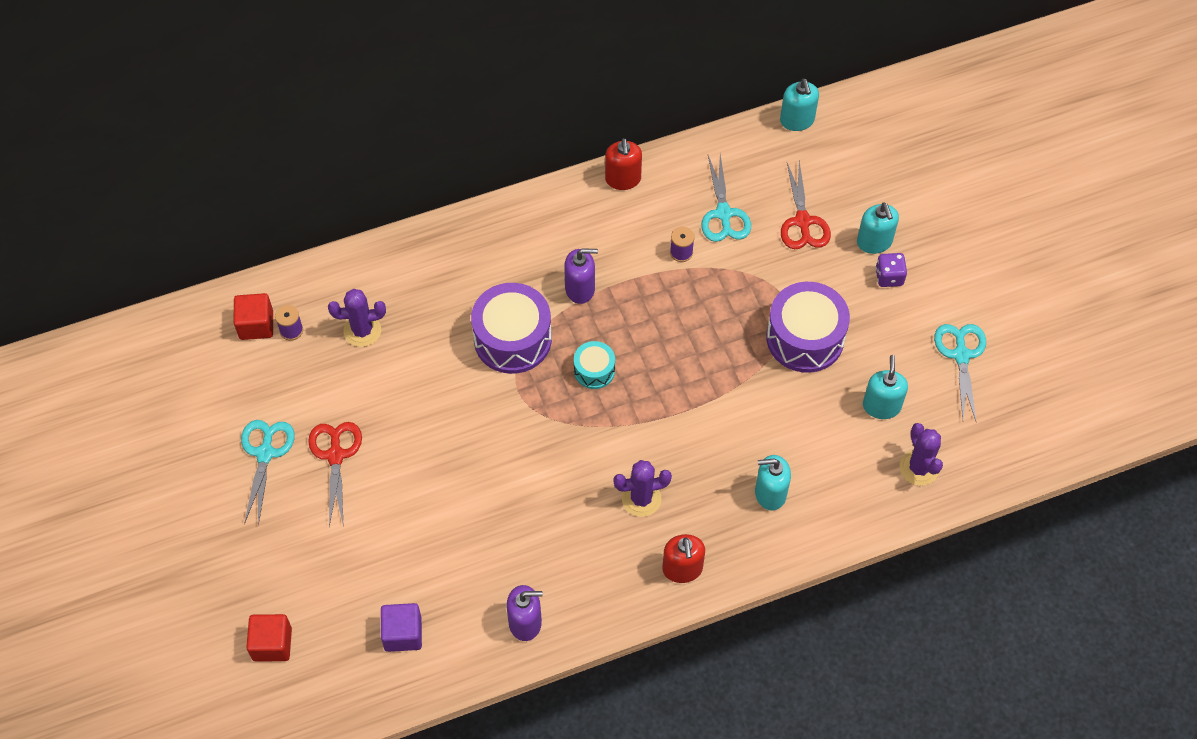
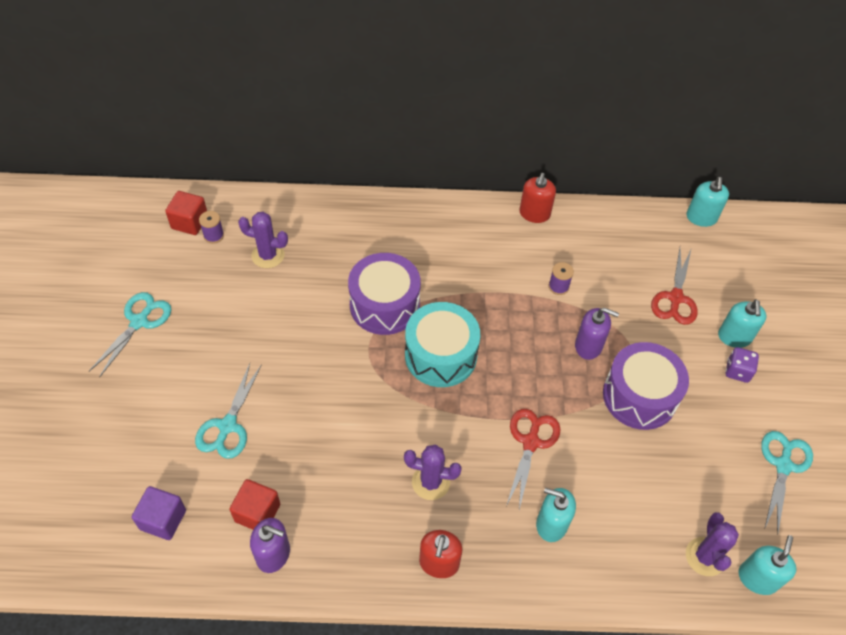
camera: 20 degrees right, 5 degrees down
red cube [246,614,292,662] -> red cube moved to [229,479,280,530]
red scissors [308,422,362,527] -> red scissors moved to [506,409,561,510]
purple soap dispenser [564,248,598,304] -> purple soap dispenser moved to [575,308,619,360]
turquoise drum [574,341,615,389] -> turquoise drum [405,302,481,387], size x1.91
turquoise scissors [701,154,751,242] -> turquoise scissors moved to [195,363,262,459]
turquoise soap dispenser [863,355,908,419] -> turquoise soap dispenser moved to [738,535,797,595]

